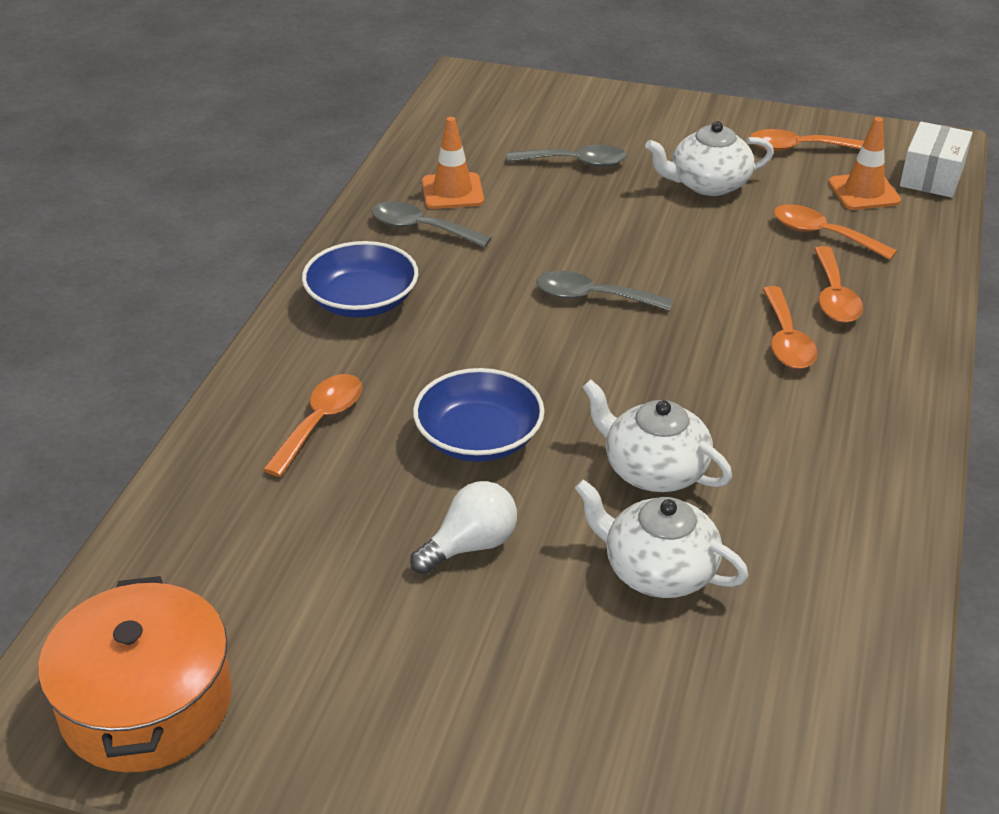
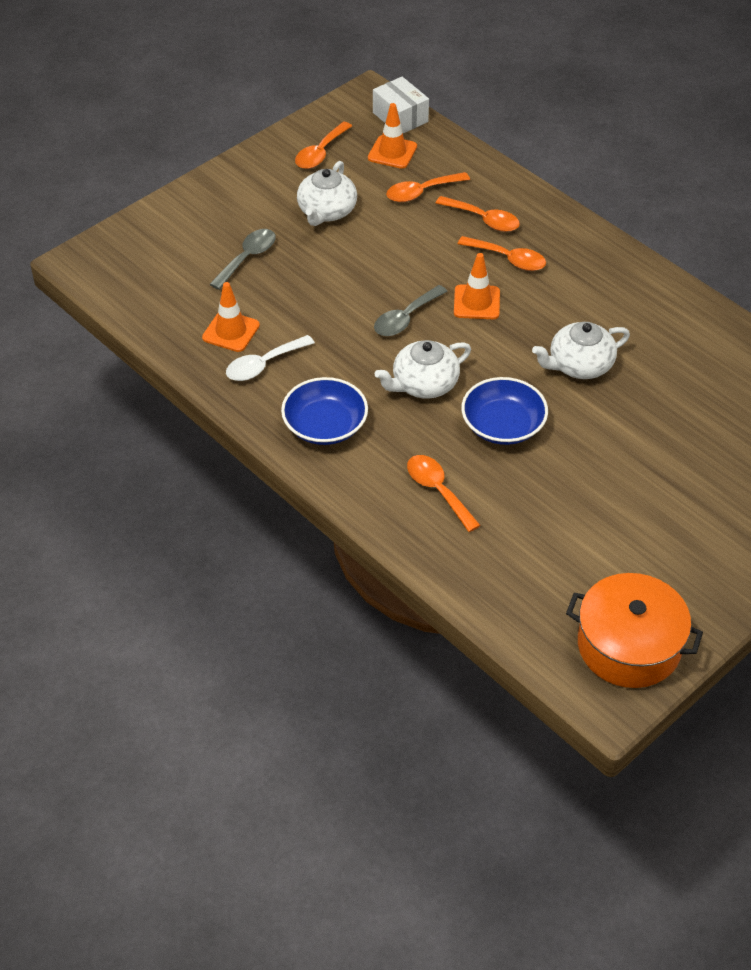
camera: 60 degrees left, 10 degrees up
grey spoon [371,201,492,247] -> white spoon [226,335,315,381]
white light bulb [410,481,517,574] -> none
white teapot [575,479,749,598] -> white teapot moved to [375,340,471,399]
none -> orange traffic cone [454,253,500,319]

